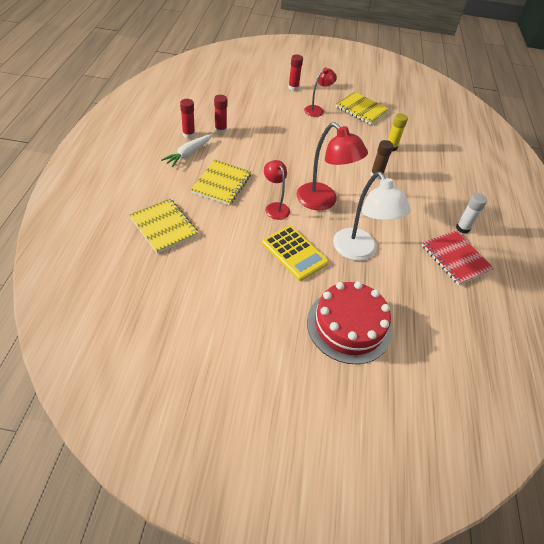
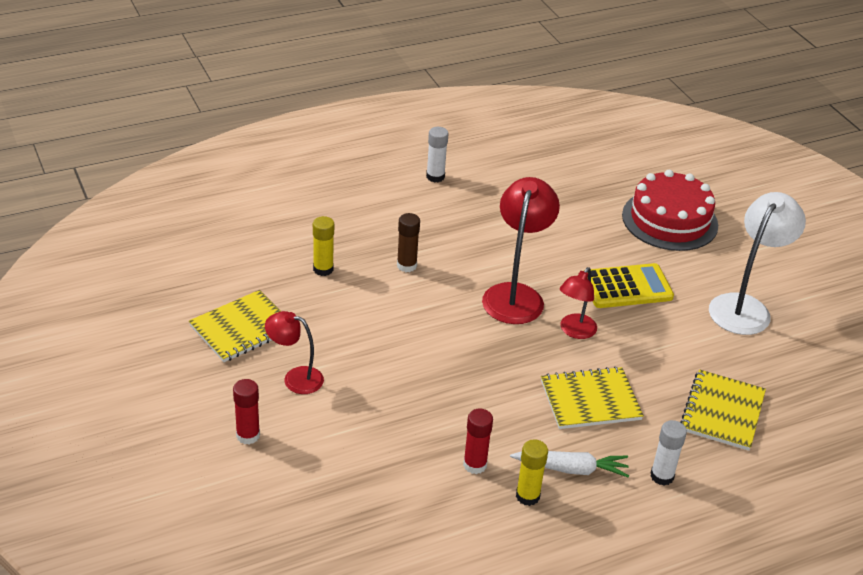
camera: 120 degrees left, 10 degrees down
red glue stick [180,99,195,138] -> yellow glue stick [516,439,548,506]
yellow calculator [262,226,329,281] -> yellow calculator turned 60 degrees clockwise [587,263,674,308]
white lamp [333,172,411,261] -> white lamp moved to [709,192,806,335]
yellow notebook [336,92,390,125] -> yellow notebook turned 45 degrees clockwise [189,290,281,362]
red notebook [422,230,494,285] -> none
none -> white glue stick [650,420,687,486]

